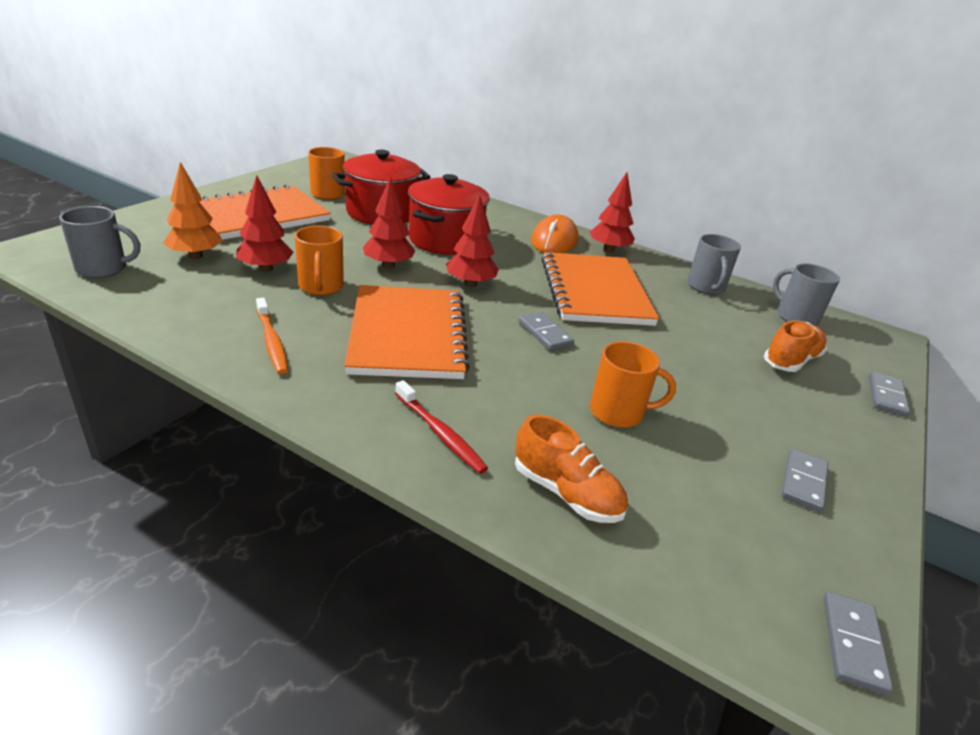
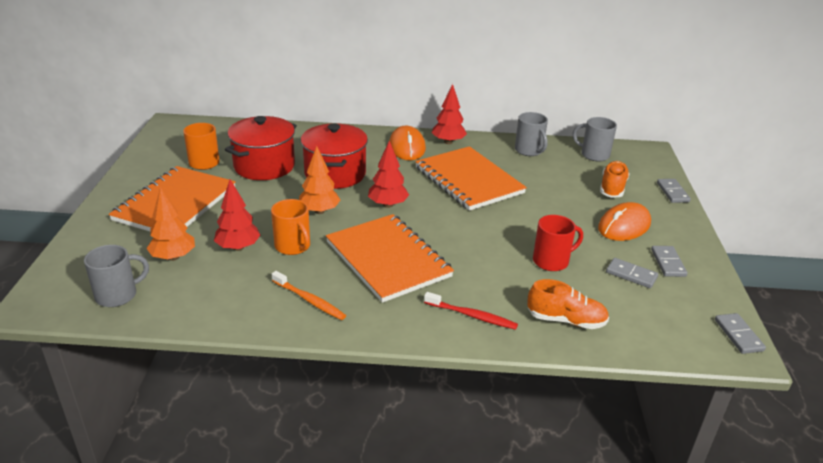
camera: 25 degrees left, 0 degrees up
red tree [363,176,415,269] -> orange tree [299,146,340,214]
grey domino [518,312,574,351] -> grey domino moved to [606,258,658,288]
orange mug [590,341,676,428] -> red mug [533,215,583,271]
none -> orange mouse [598,202,651,241]

